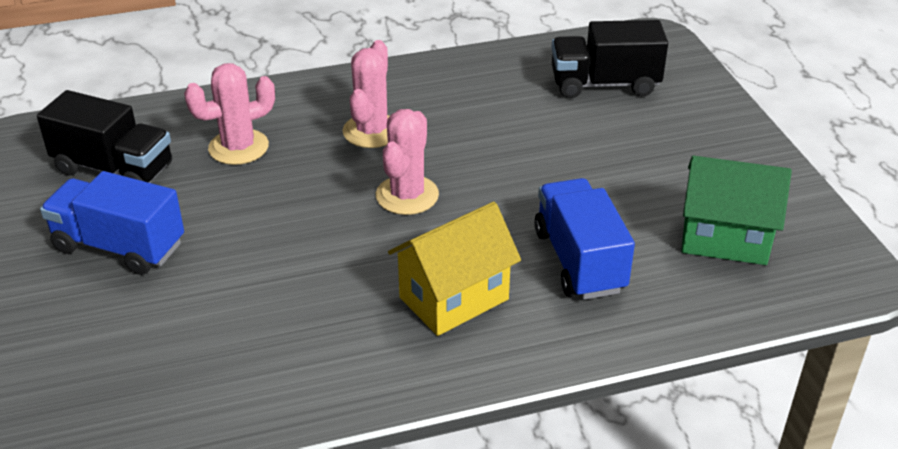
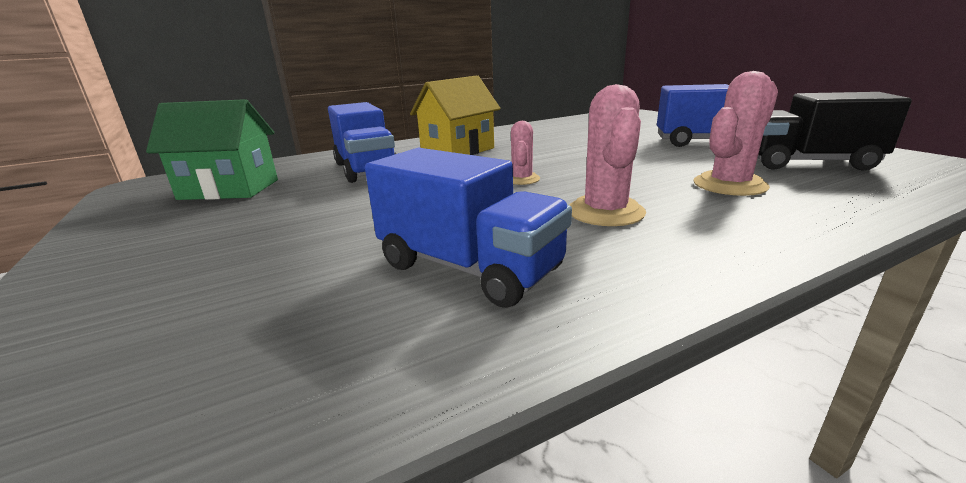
camera: 170 degrees right, 15 degrees down
pink cactus [376,109,439,215] -> pink cactus [511,121,540,185], size x0.60
black truck [551,20,668,98] -> none
none -> blue truck [365,148,572,308]

